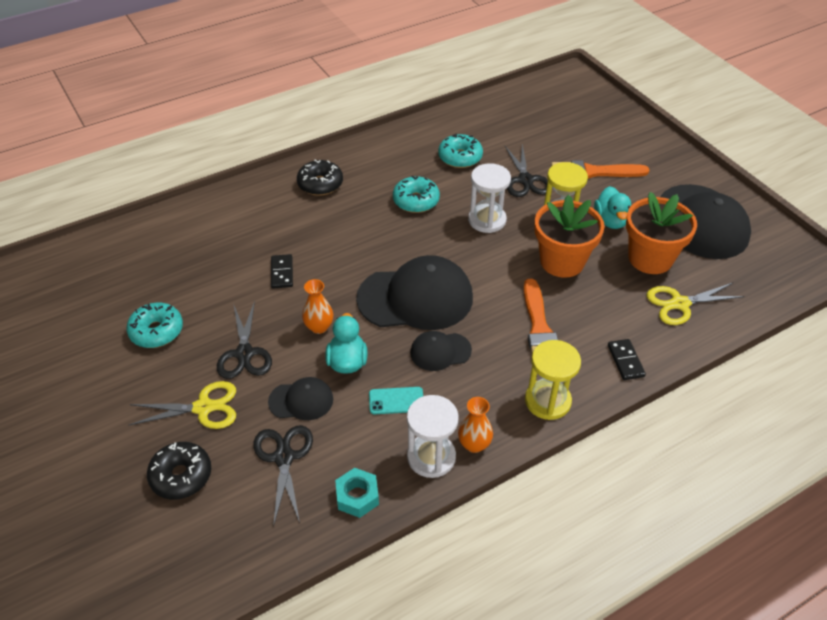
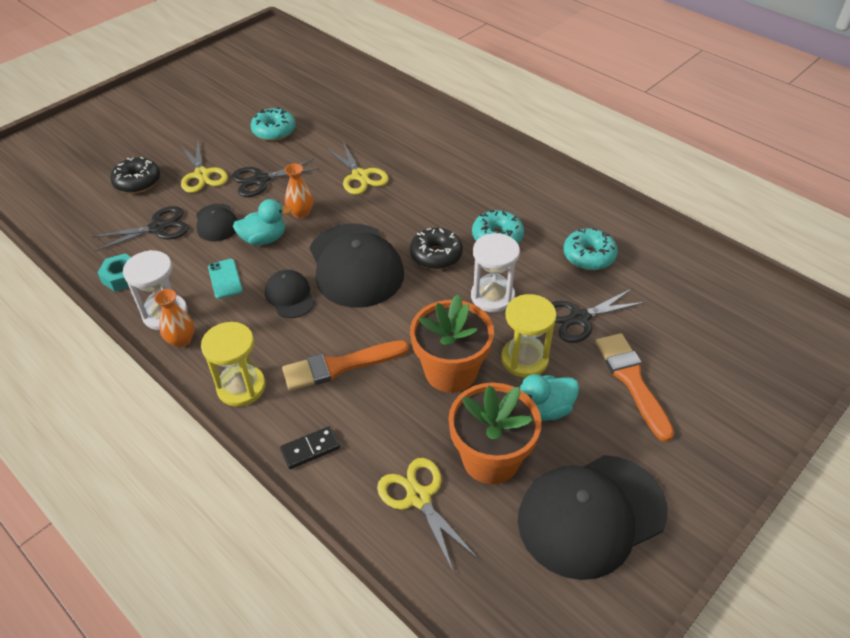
camera: 75 degrees right, 0 degrees up
black domino [271,254,293,289] -> yellow scissors [327,142,389,194]
black donut [297,160,343,196] -> black donut moved to [410,228,463,269]

